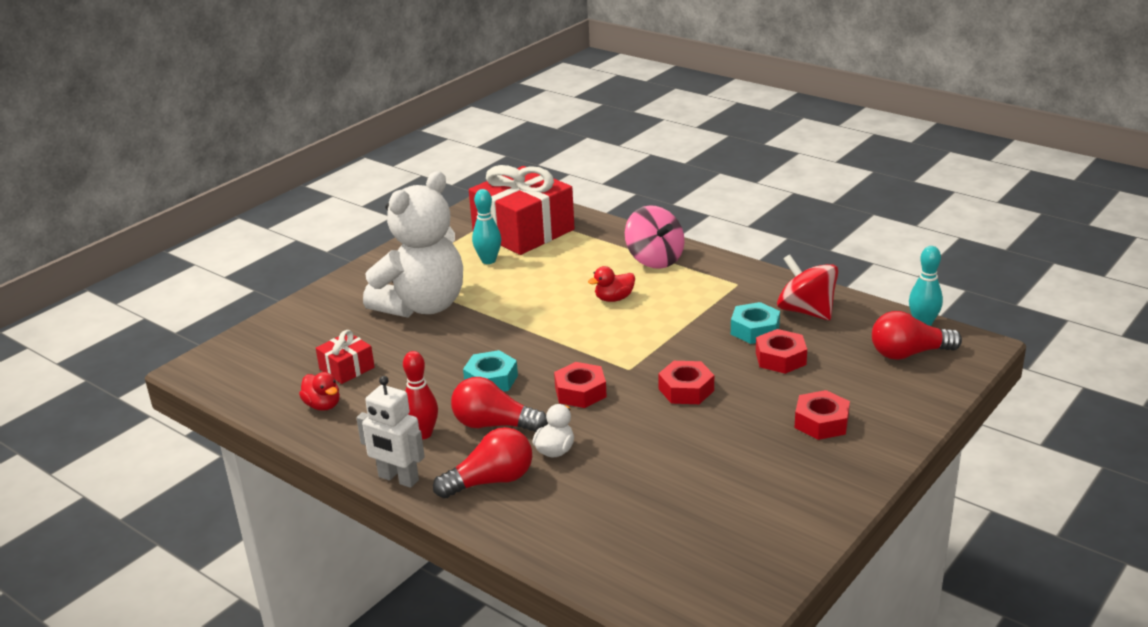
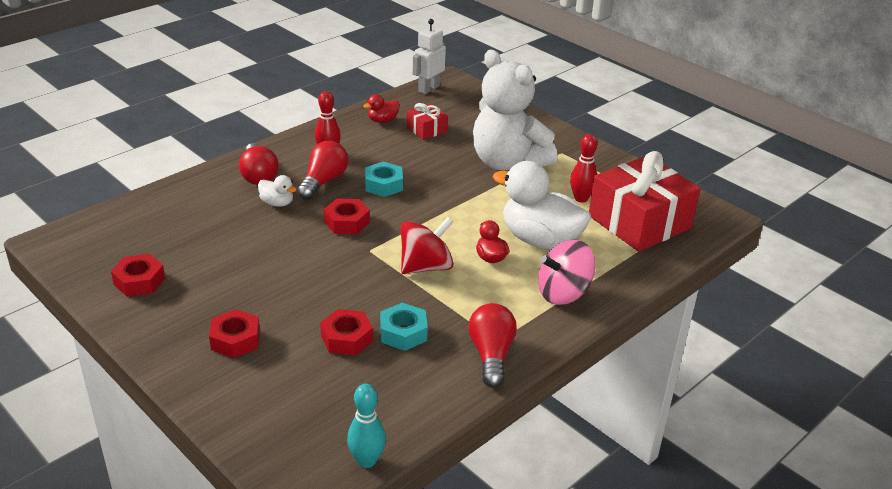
camera: 95 degrees right, 5 degrees up
white robot [356,376,425,488] -> white robot moved to [413,19,446,94]
turquoise bowling pin [472,189,501,264] -> red bowling pin [570,134,597,203]
red nut [658,361,714,404] -> red nut moved to [111,254,165,297]
red spinning top [777,254,839,320] -> red spinning top moved to [401,217,453,274]
red light bulb [872,311,962,360] -> red light bulb moved to [468,303,517,388]
none -> white duck [493,161,591,249]

